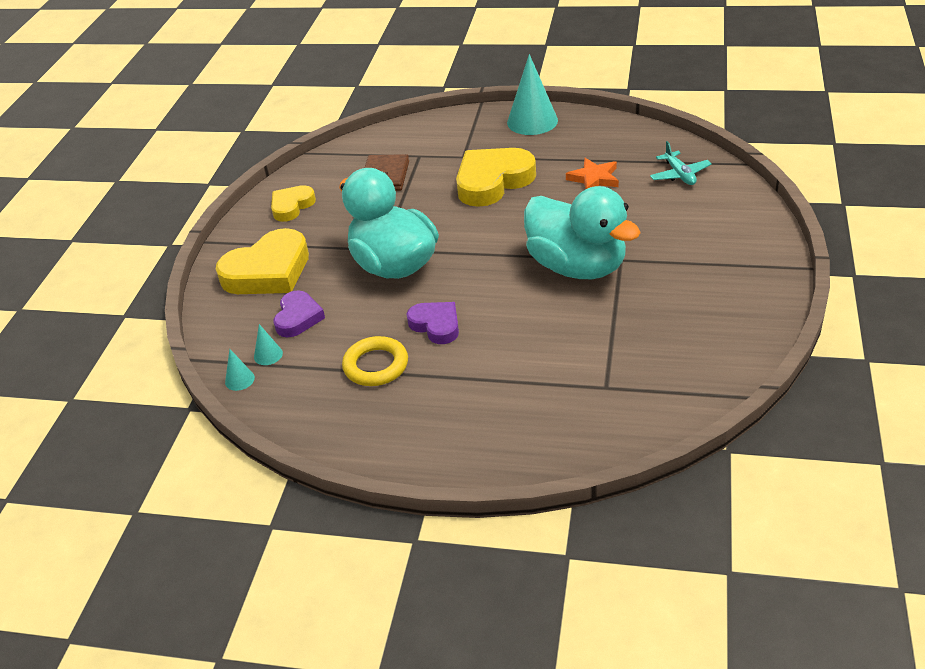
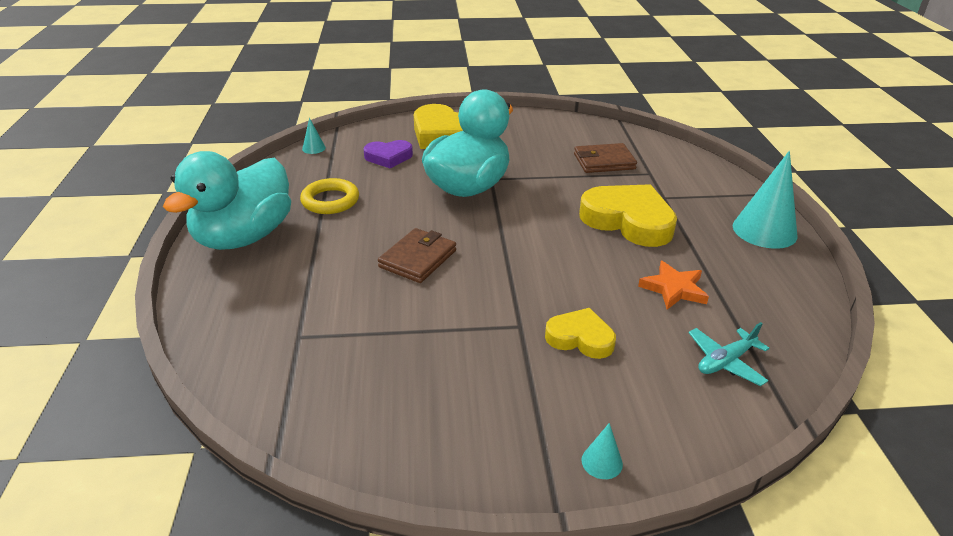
camera: 70 degrees right, 5 degrees down
turquoise cone [254,324,283,365] -> turquoise cone moved to [581,423,623,479]
yellow heart [271,185,316,222] -> yellow heart moved to [545,308,616,359]
purple heart [406,302,459,344] -> none
turquoise duck [524,186,641,279] -> turquoise duck moved to [163,151,291,250]
none -> brown wallet [378,228,456,283]

